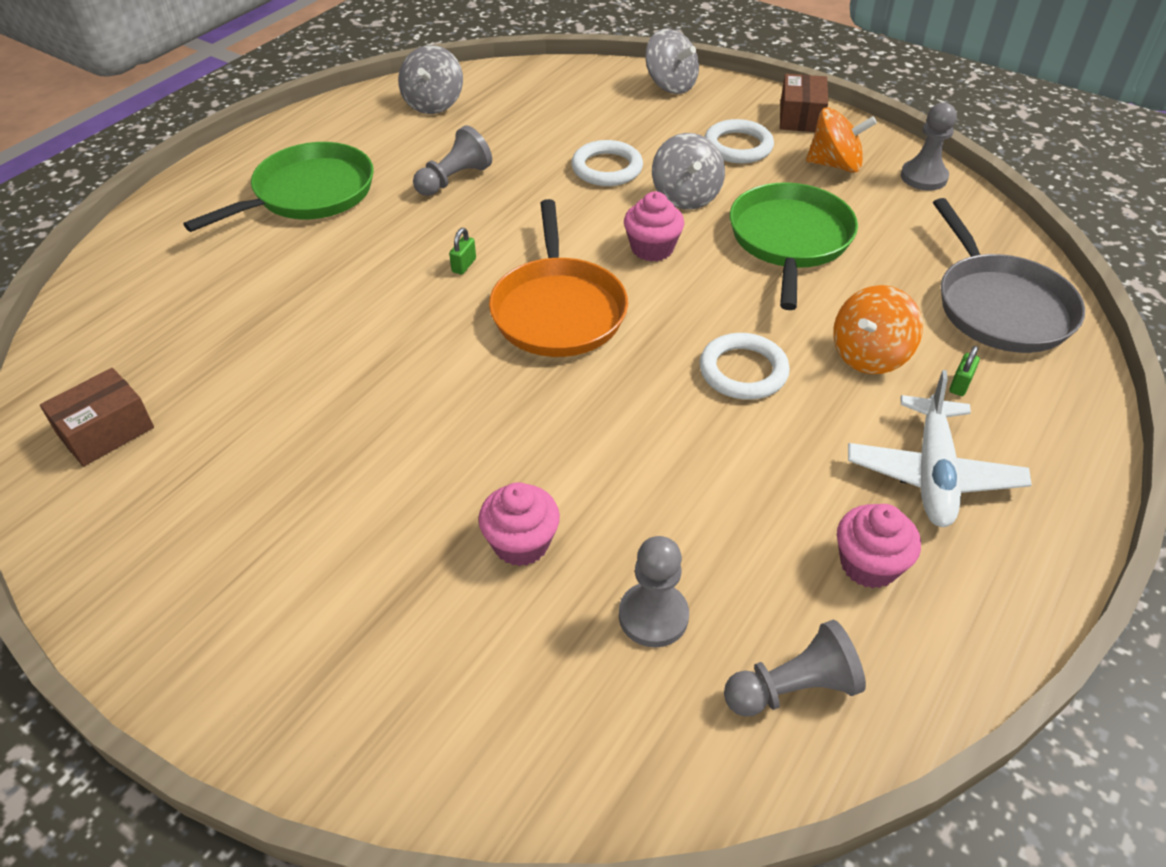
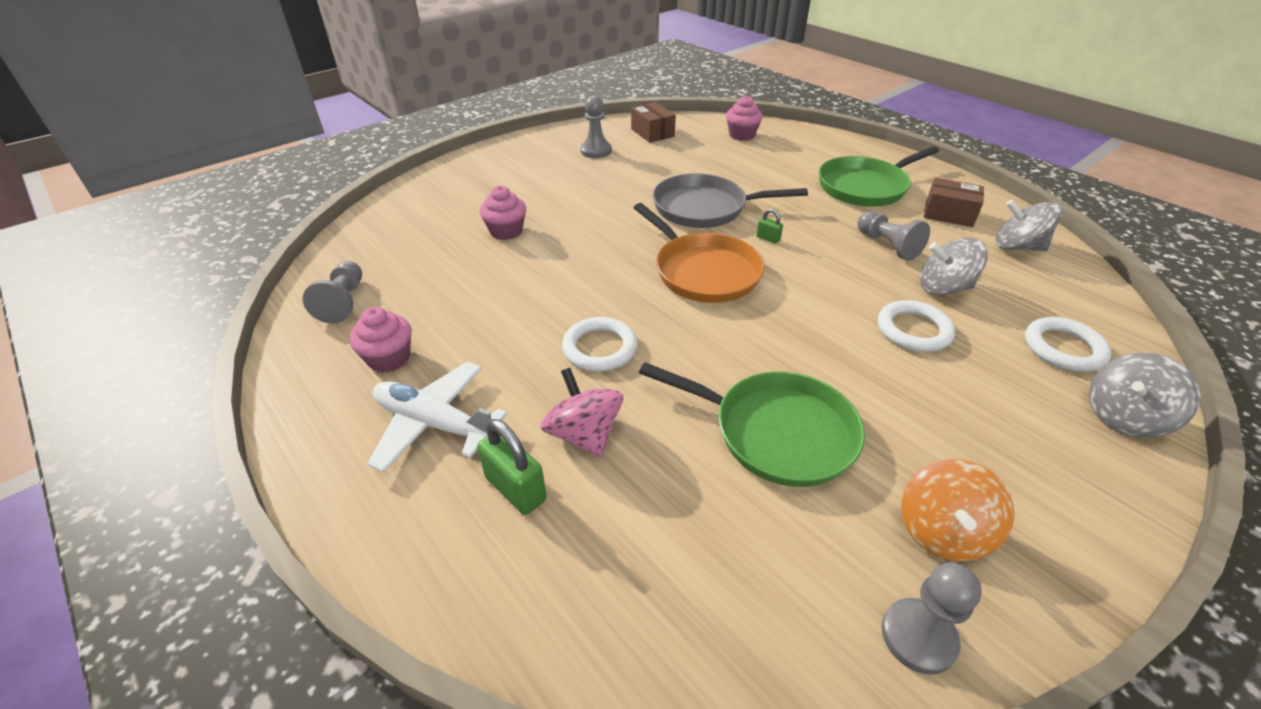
camera: 105 degrees right, 5 degrees down
green pan [183,142,374,232] -> green pan turned 90 degrees clockwise [819,146,939,207]
orange pan [489,199,628,357] -> orange pan turned 135 degrees counterclockwise [634,203,765,303]
grey pawn [619,536,689,648] -> grey pawn moved to [580,96,612,158]
pink cupcake [624,191,684,262] -> pink cupcake moved to [726,95,763,141]
grey spinning top [652,133,725,210] -> grey spinning top moved to [920,237,988,295]
white ring [704,119,774,163] -> white ring moved to [1025,317,1111,372]
brown box [780,74,828,132] -> brown box moved to [924,178,984,227]
orange spinning top [833,285,923,374] -> pink spinning top [541,368,623,457]
grey pan [933,198,1085,353] -> grey pan moved to [653,173,808,228]
green padlock [949,346,980,396] -> green padlock [477,419,547,515], size x1.91

